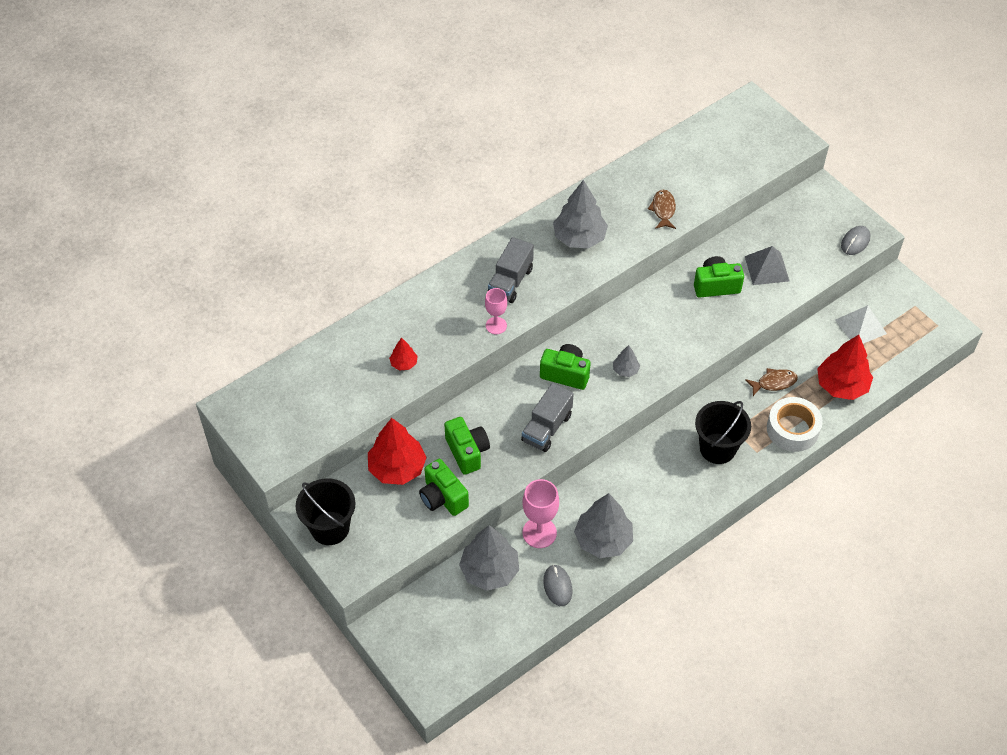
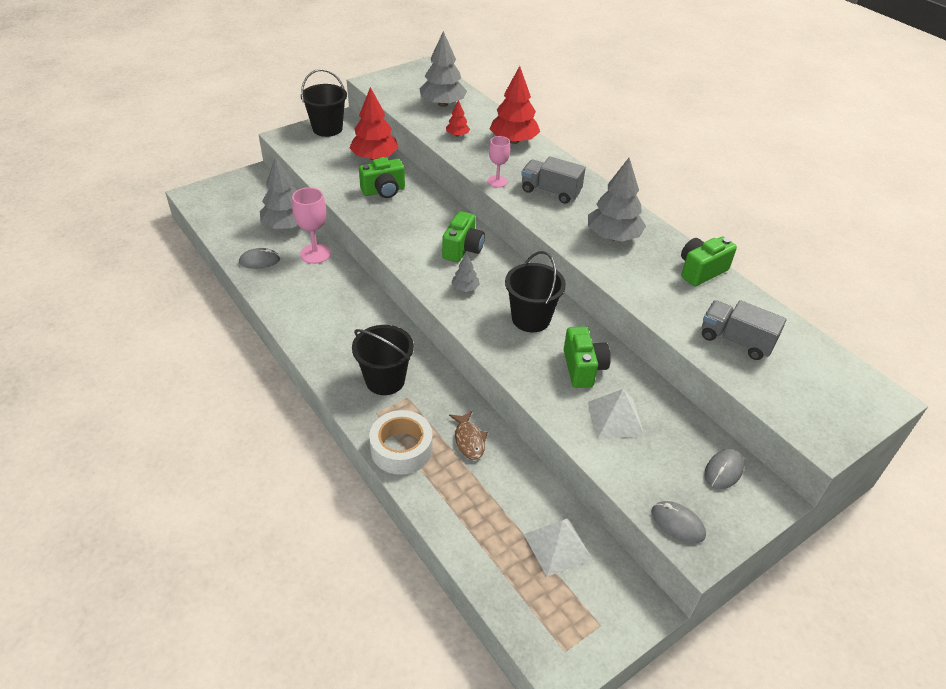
camera: 90 degrees right, 10 degrees down
green camera [419,459,469,516] -> green camera moved to [681,237,737,286]
grey truck [521,383,574,452] -> grey truck moved to [702,300,787,360]
grey tree [574,493,633,558] -> grey tree moved to [420,31,467,107]
brown fish [648,190,676,229] -> none
grey pyramid [745,246,790,285] -> white pyramid [588,389,645,439]
red tree [817,335,873,400] -> red tree moved to [490,66,540,144]
none -> black bucket [505,251,566,332]
none -> grey mouse [704,449,744,490]

